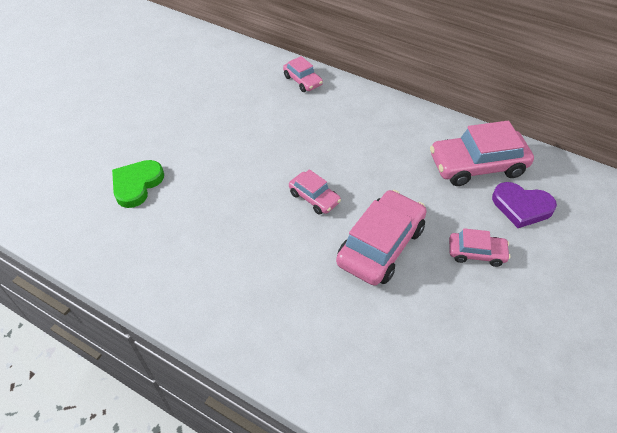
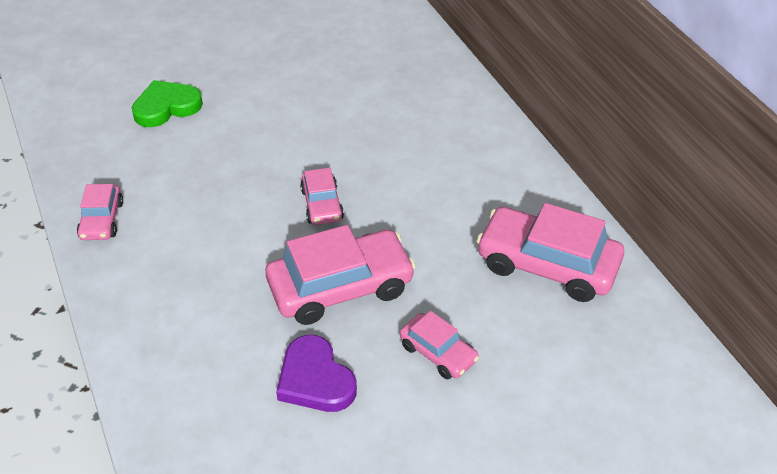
camera: 35 degrees right, 5 degrees down
pink car [283,56,323,92] -> pink car moved to [77,184,123,240]
purple heart [492,182,557,228] -> purple heart moved to [276,335,357,412]

